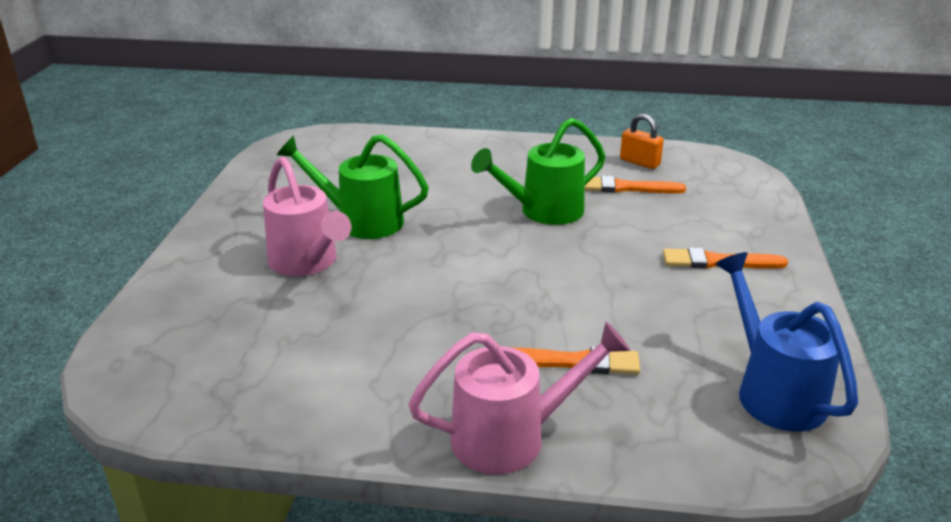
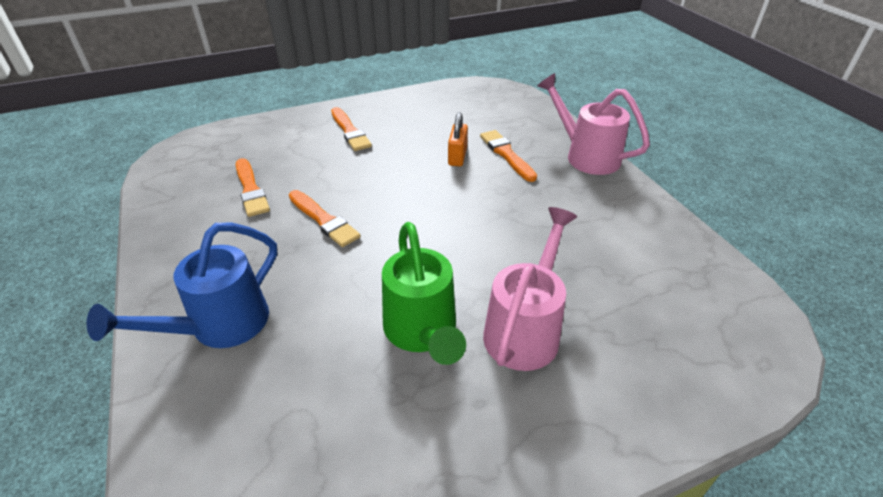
camera: 120 degrees left, 10 degrees up
green watering can [471,118,605,225] -> orange brush [289,190,361,247]
orange padlock [620,114,664,169] -> orange padlock moved to [448,112,468,167]
blue watering can [715,252,858,432] -> blue watering can moved to [87,222,277,348]

